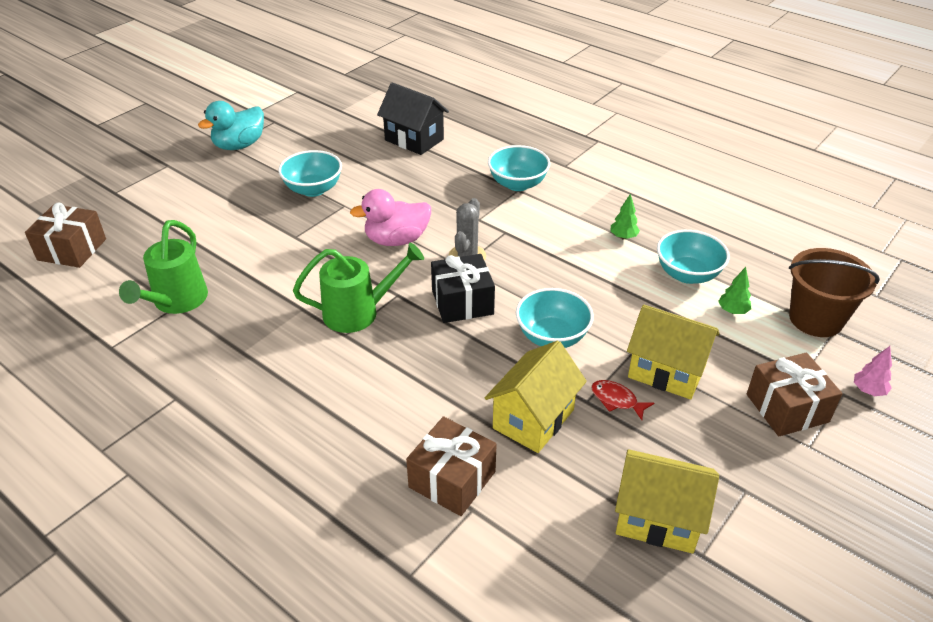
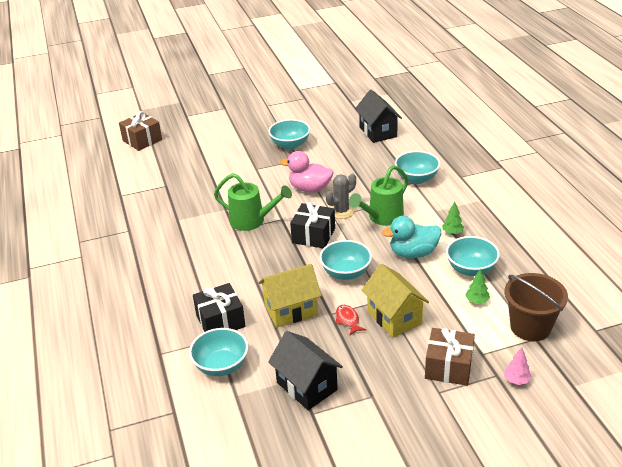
camera: 35 degrees right, 5 degrees down
green watering can [119,220,208,314] -> green watering can moved to [349,165,409,226]
turquoise duck [198,101,264,150] -> turquoise duck moved to [382,216,441,258]
brown gift [406,416,497,516] -> black gift [193,283,246,332]
yellow house [615,449,719,554] -> black house [268,331,343,410]
none -> turquoise bowl [189,328,248,376]

